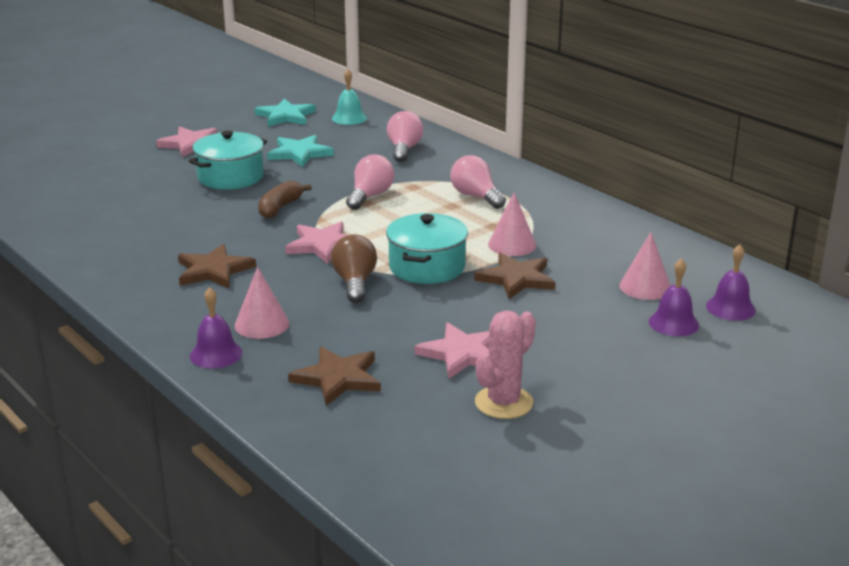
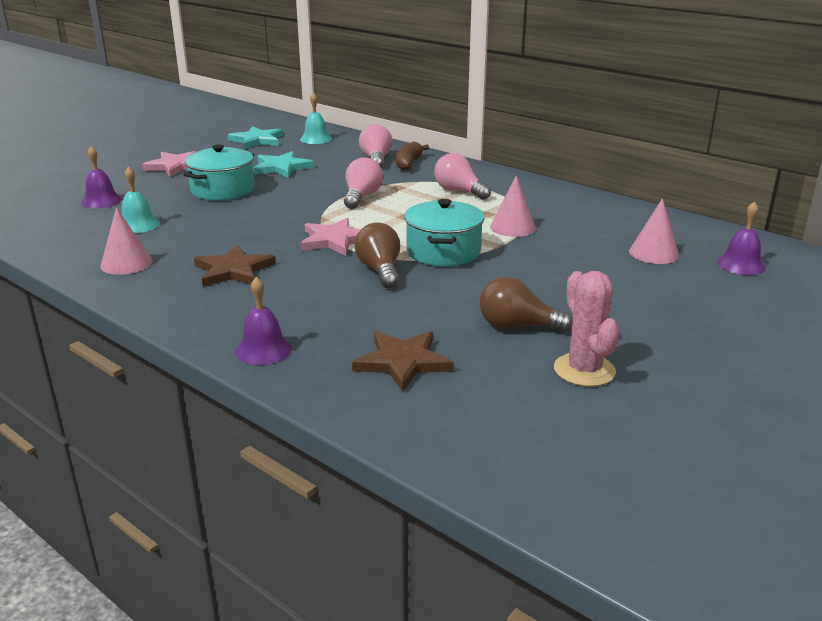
camera: 10 degrees left, 0 degrees up
pink cone [235,267,289,339] -> pink cone moved to [100,207,152,275]
brown banana [258,181,312,219] -> brown banana moved to [396,141,429,171]
pink star [415,322,489,379] -> brown light bulb [480,277,573,332]
brown star [474,253,556,299] -> none
pink cactus [475,310,536,419] -> pink cactus turned 45 degrees counterclockwise [554,271,619,387]
purple bell [649,258,699,336] -> purple bell moved to [81,146,122,209]
none -> turquoise bell [122,166,160,233]

